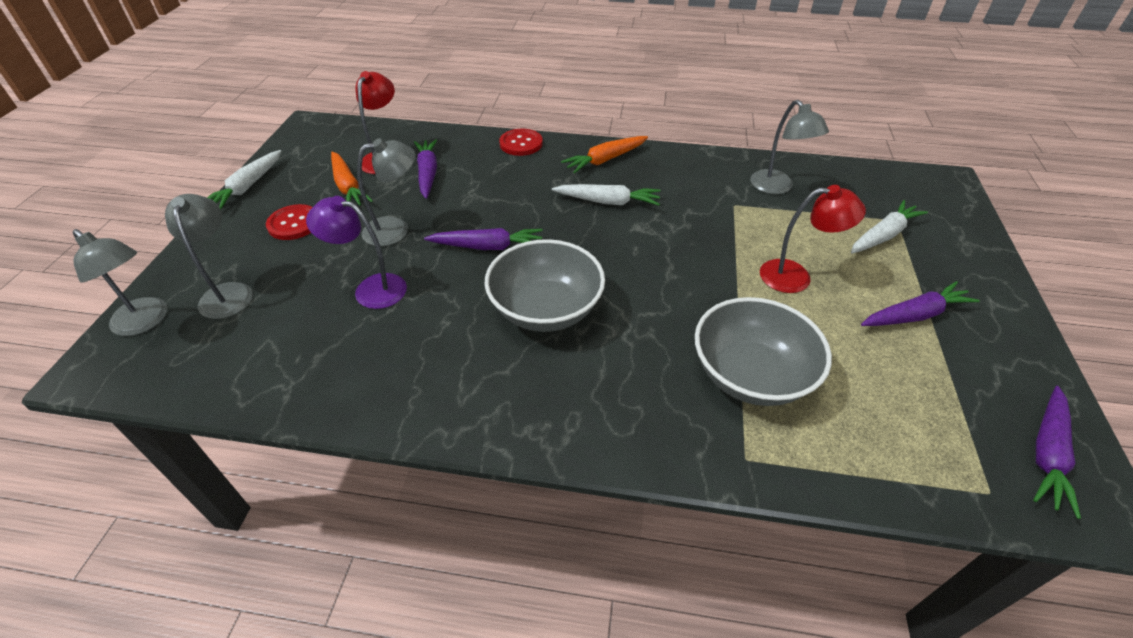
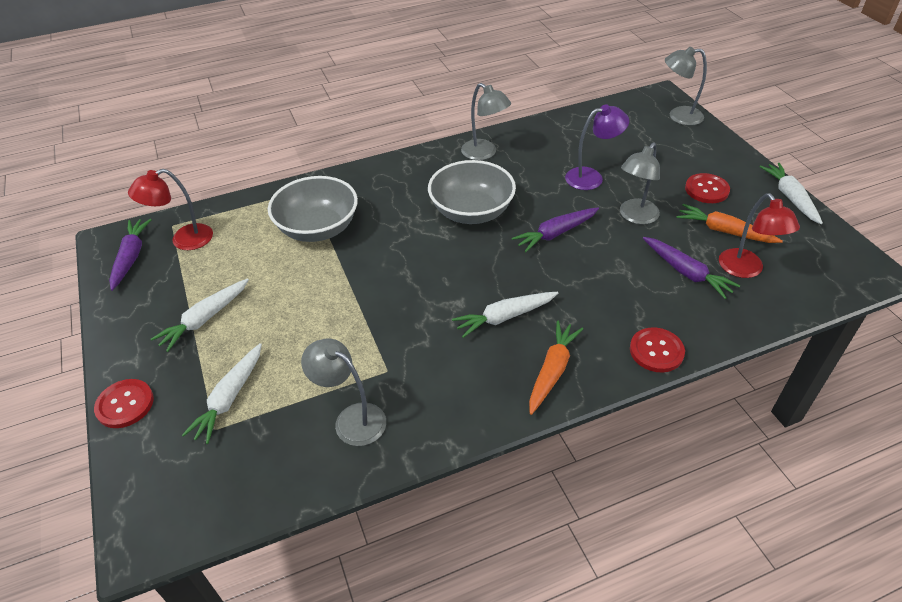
camera: 150 degrees right, 0 degrees up
grey lamp [165,194,253,319] -> grey lamp moved to [461,83,511,160]
red lamp [760,185,866,293] -> red lamp moved to [128,169,213,250]
purple carrot [861,281,980,326] -> white carrot [151,278,249,352]
none -> red button [94,379,154,428]

